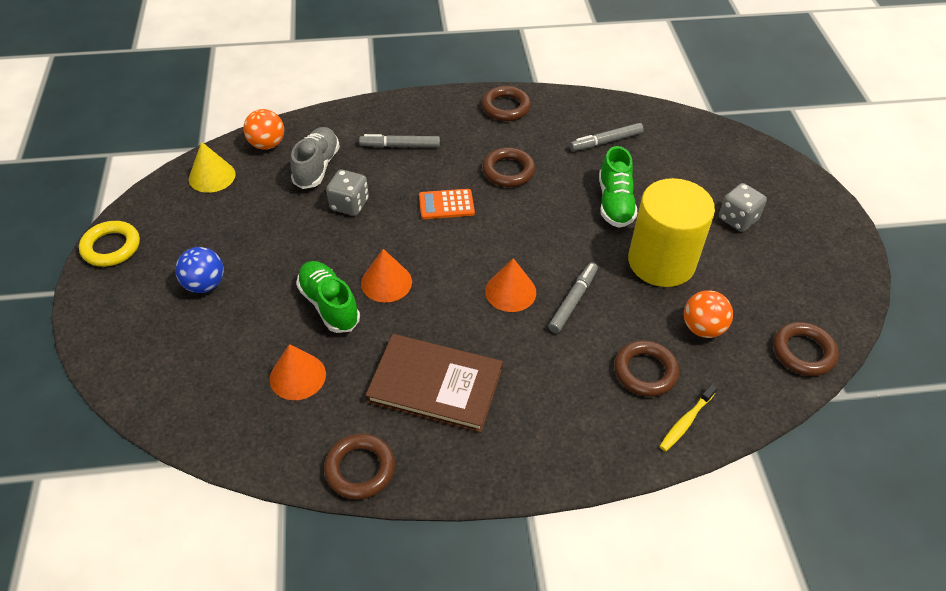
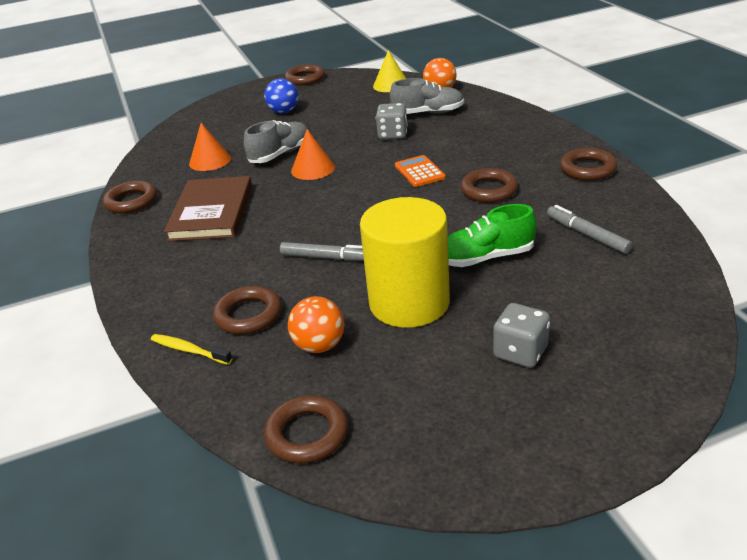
camera: 80 degrees right, 15 degrees down
yellow ring [79,221,140,267] -> brown ring [285,64,325,85]
green shoe [296,261,360,333] -> grey shoe [244,120,309,163]
grey marker [359,134,440,147] -> none
orange cone [485,258,536,312] -> none

